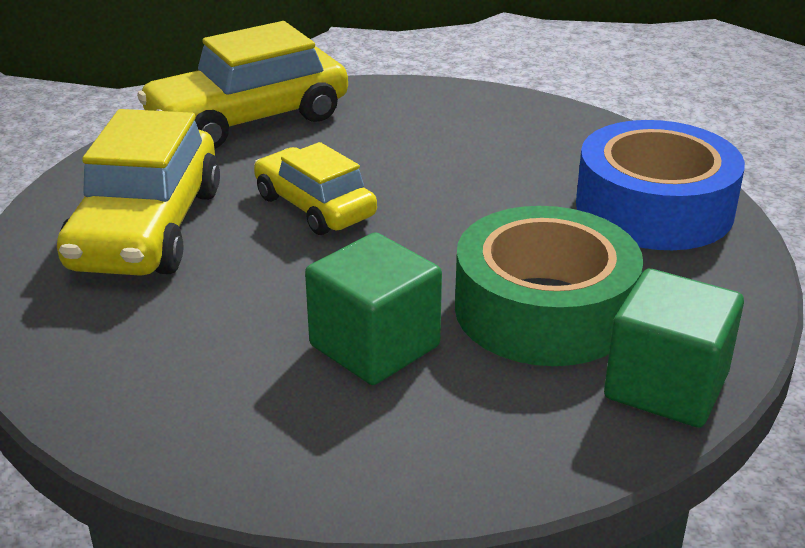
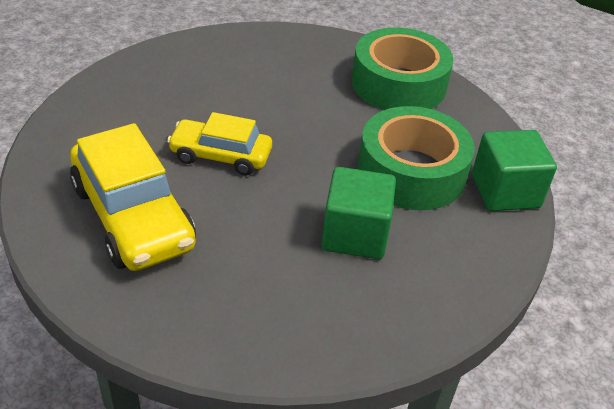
camera: 40 degrees left, 10 degrees up
yellow car [137,21,348,149] -> none
blue tape [576,120,745,250] -> green tape [352,27,454,110]

